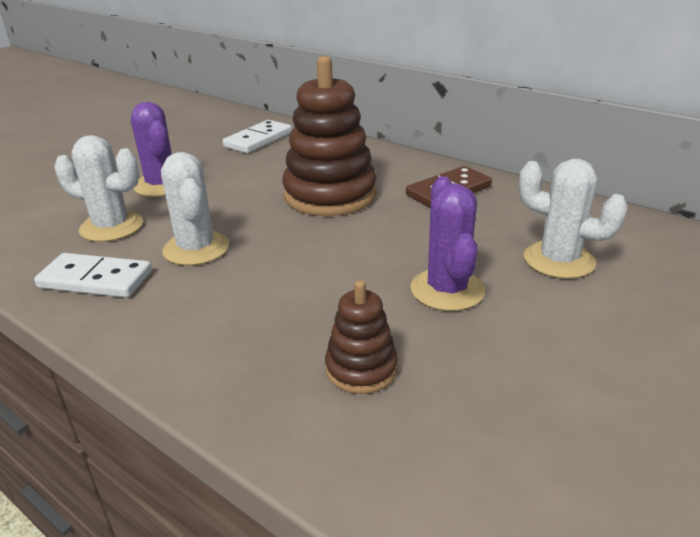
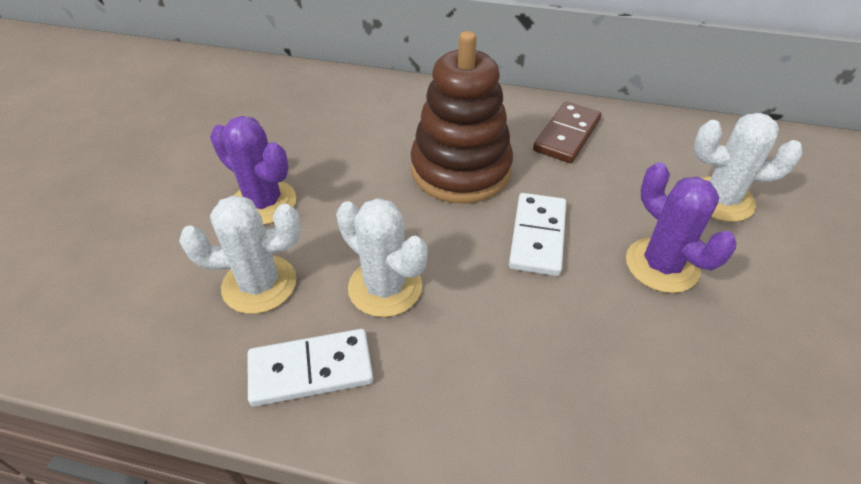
camera: 25 degrees left, 15 degrees up
white domino [223,120,292,153] -> white domino moved to [509,193,566,276]
brown stacking toy [325,280,398,394] -> none

